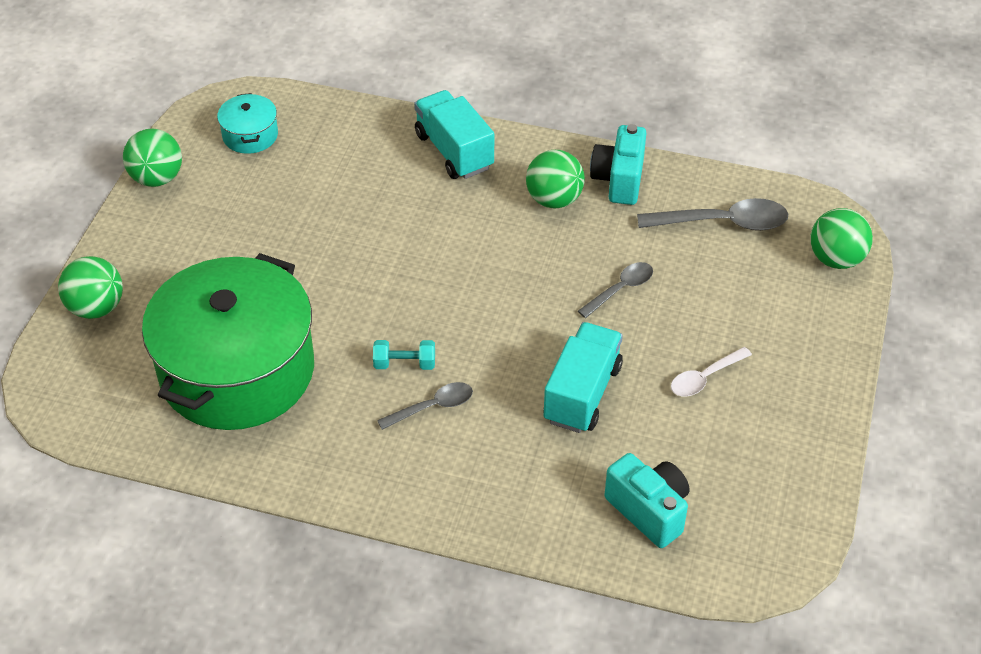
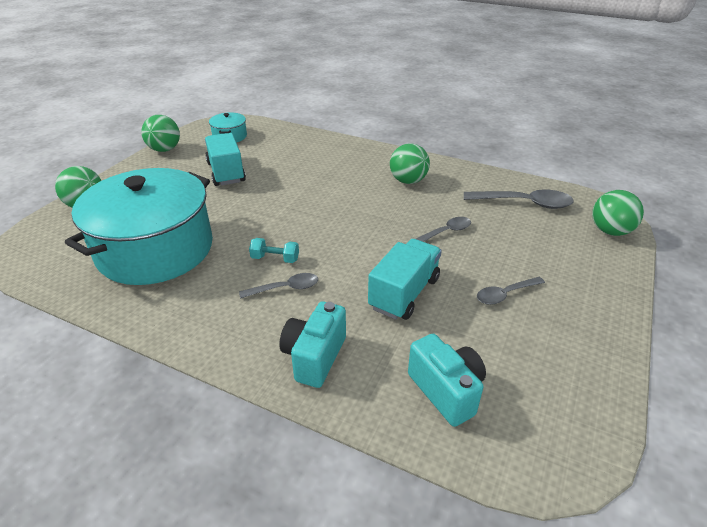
camera: 10 degrees right, 10 degrees down
green pot [142,253,314,430] -> turquoise pot [65,168,213,285]
turquoise truck [414,90,494,179] -> turquoise truck moved to [205,133,246,186]
turquoise camera [590,124,646,205] -> turquoise camera moved to [279,301,346,388]
white spoon [671,347,752,396] -> grey spoon [477,277,545,305]

